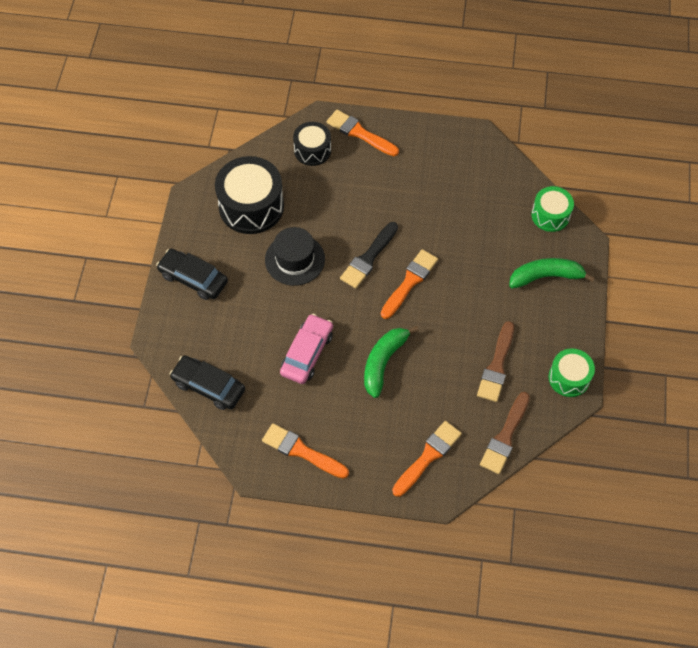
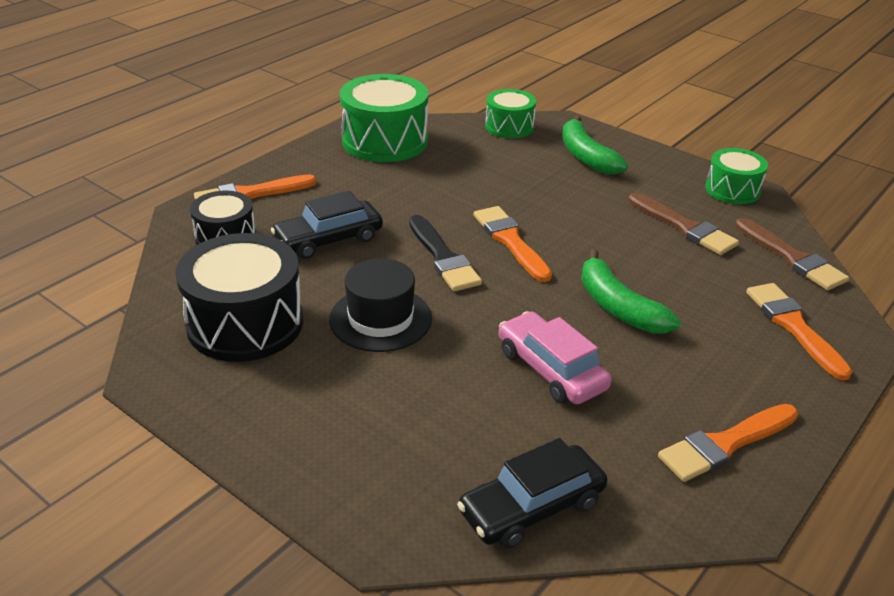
camera: 60 degrees left, 25 degrees down
black car [156,249,228,300] -> black car moved to [271,191,383,259]
green banana [509,258,595,289] -> green banana turned 45 degrees counterclockwise [562,115,628,174]
none -> green drum [340,74,428,162]

